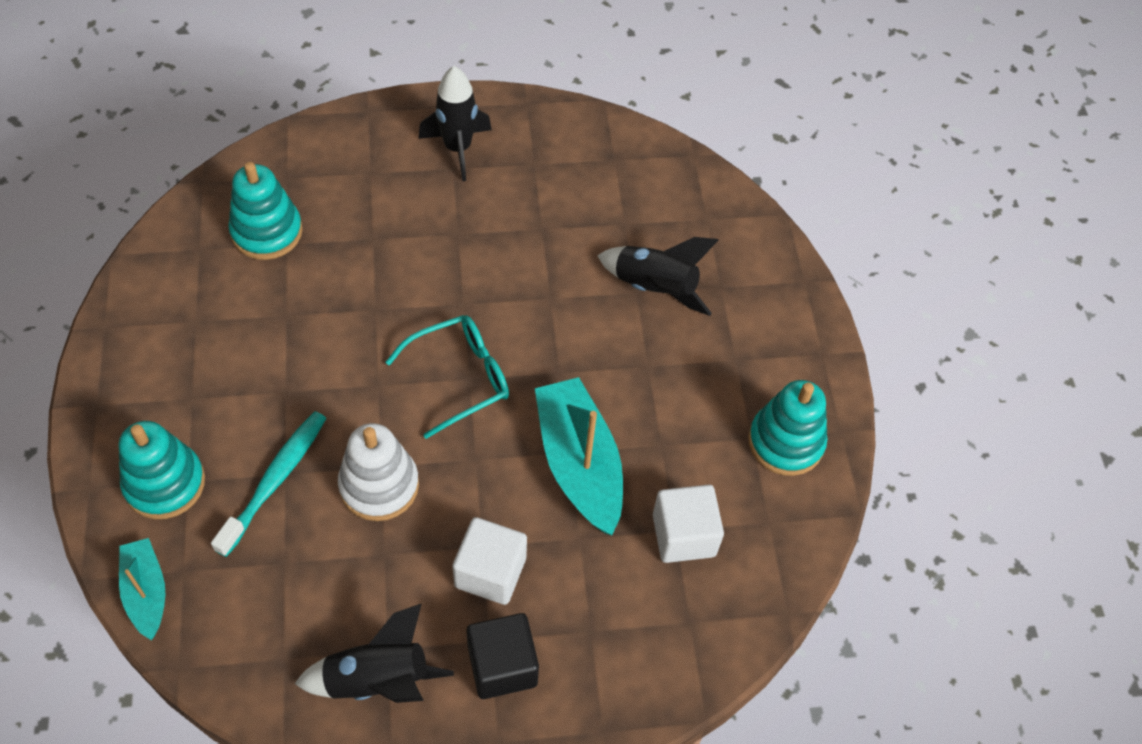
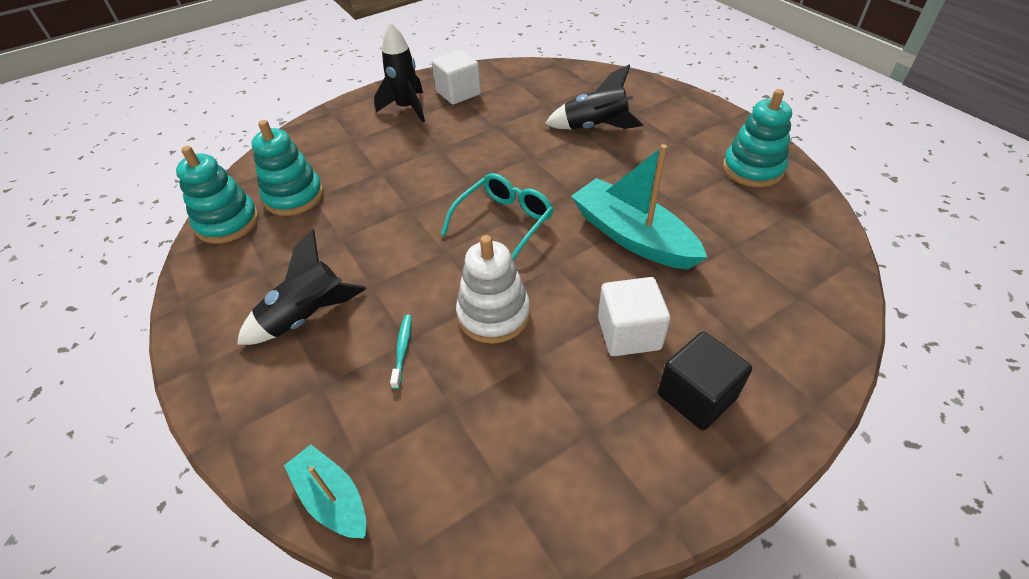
camera: 20 degrees left, 10 degrees down
turquoise stacking toy [119,421,205,519] -> turquoise stacking toy moved to [176,146,259,244]
turquoise toothbrush [211,411,326,557] -> turquoise toothbrush [390,315,412,389], size x0.52
black rocket [295,603,454,703] -> black rocket moved to [237,229,366,345]
white cube [653,485,724,563] -> white cube moved to [432,50,481,104]

